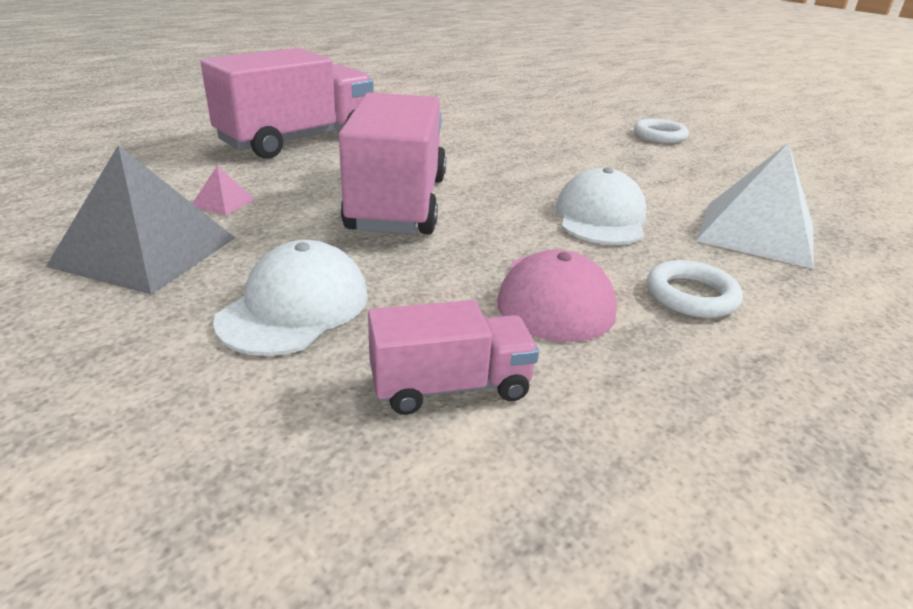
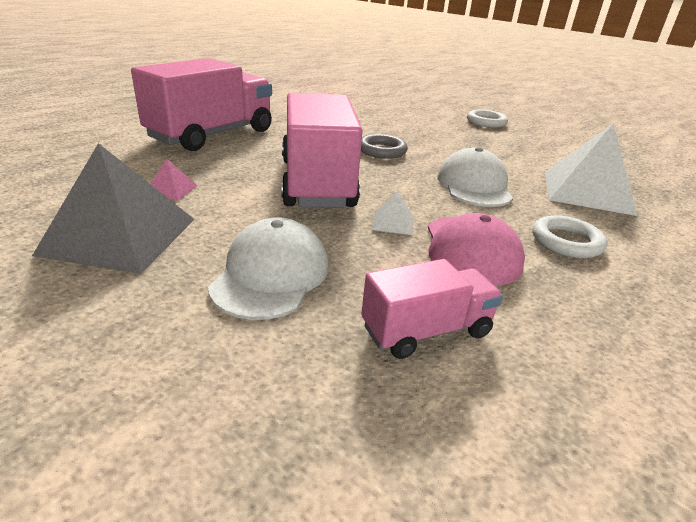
camera: 10 degrees left, 0 degrees up
none -> grey ring [361,134,408,159]
none -> white pyramid [372,191,413,235]

